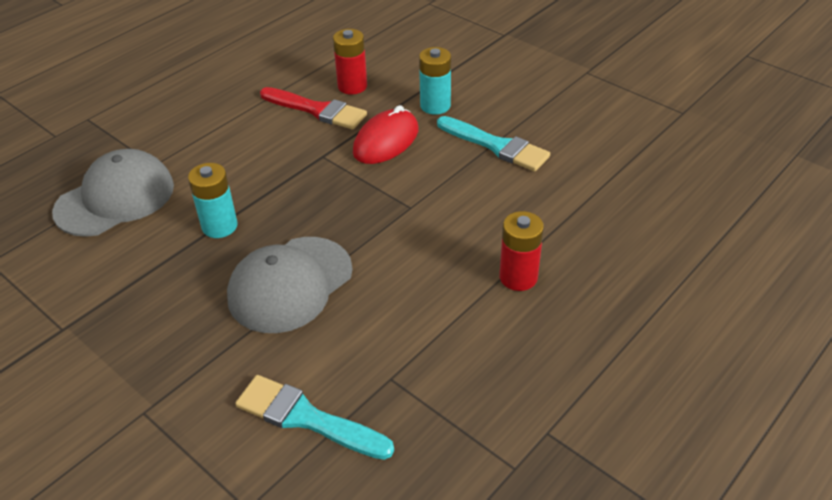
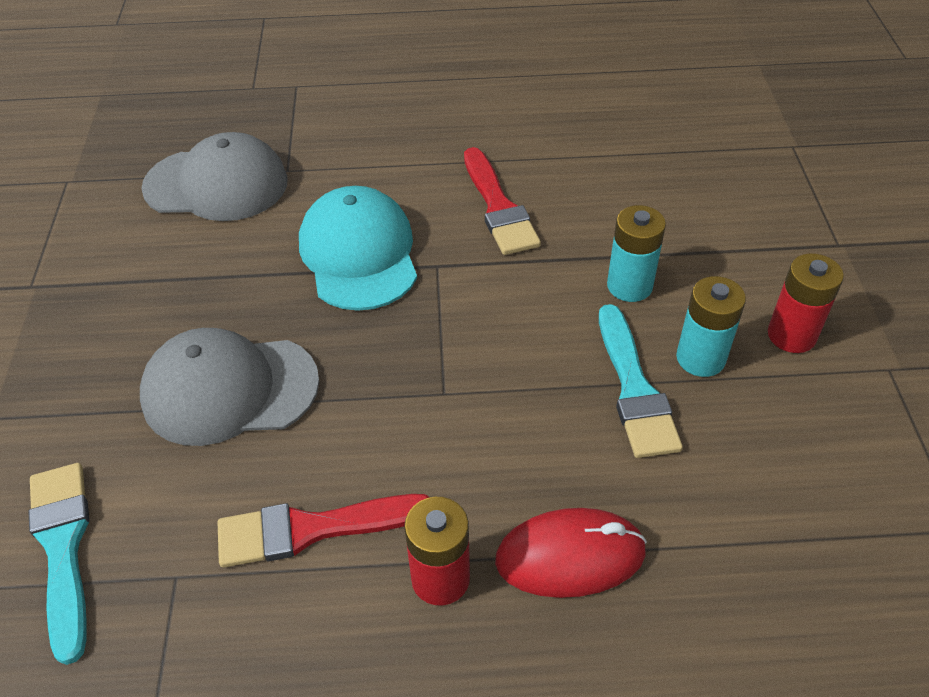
camera: 45 degrees right, 5 degrees up
turquoise battery [188,163,238,238] -> turquoise battery moved to [676,276,746,377]
red battery [333,29,367,94] -> red battery moved to [768,253,844,353]
red mouse [353,105,418,164] -> red mouse moved to [495,508,647,598]
none -> red brush [217,494,430,568]
none -> turquoise cap [299,186,417,311]

